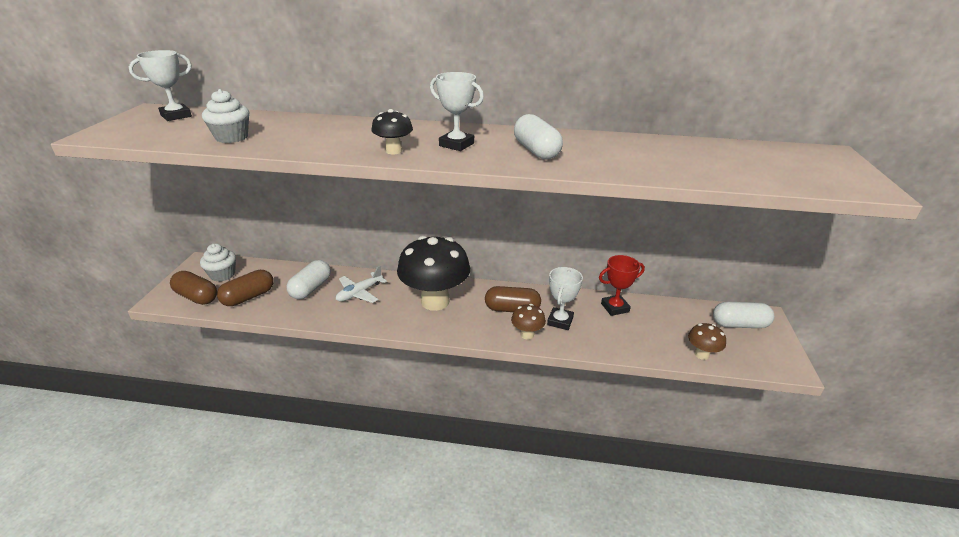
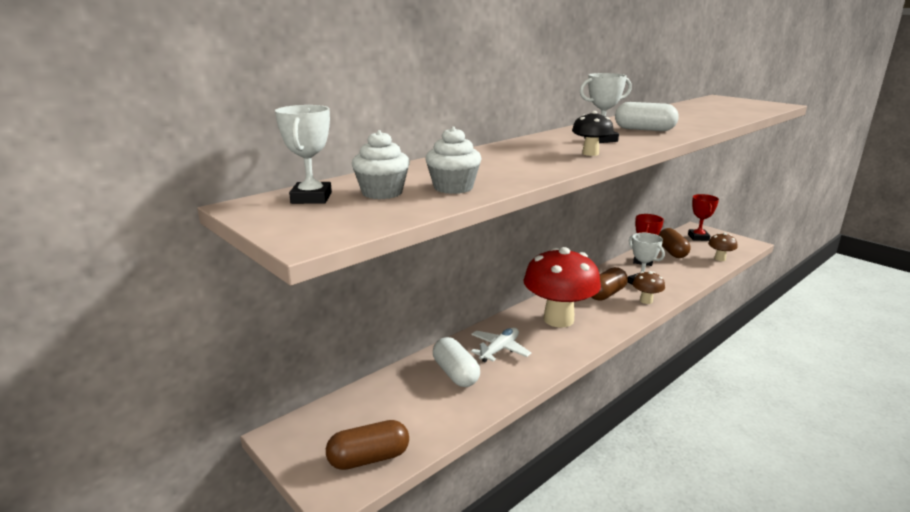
camera: 50 degrees left, 10 degrees down
white cupcake [200,244,236,282] -> white cupcake moved to [352,130,410,199]
brown capsule [217,270,274,306] -> brown capsule moved to [659,228,690,258]
white plane [336,266,387,303] -> white plane turned 135 degrees counterclockwise [471,327,531,362]
black mushroom [397,236,470,311] -> red mushroom [523,247,601,327]
white capsule [713,302,774,328] -> red trophy [688,194,719,241]

